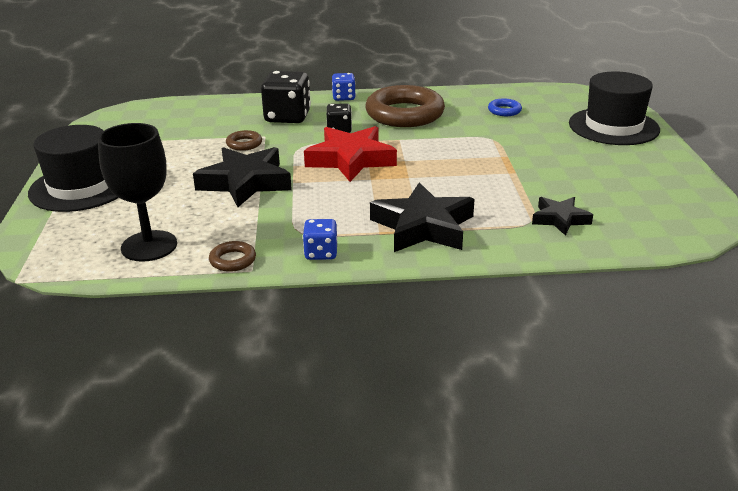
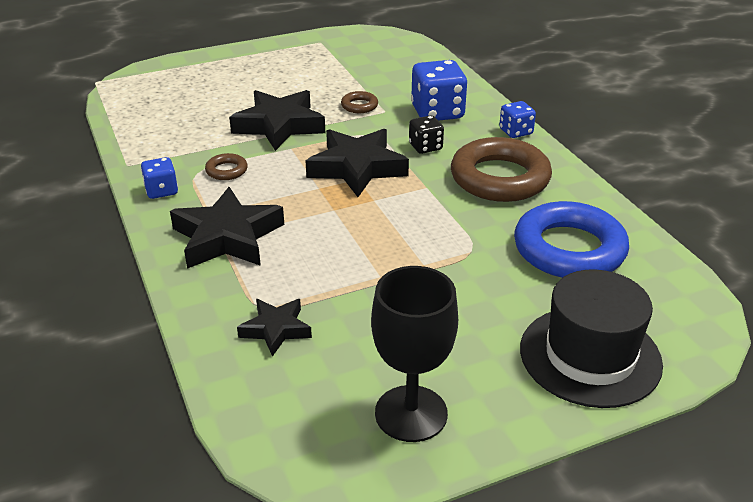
camera: 70 degrees right, 5 degrees up
black hat [28,125,119,212] -> none
black goblet [98,123,177,262] -> black goblet moved to [371,266,458,442]
brown ring [209,241,256,272] -> brown ring moved to [205,153,248,180]
black dice [261,71,311,123] -> blue dice [411,60,467,121]
red star [304,126,397,182] -> black star [305,129,409,197]
blue ring [488,98,522,116] -> blue ring [514,201,629,278], size x2.34

